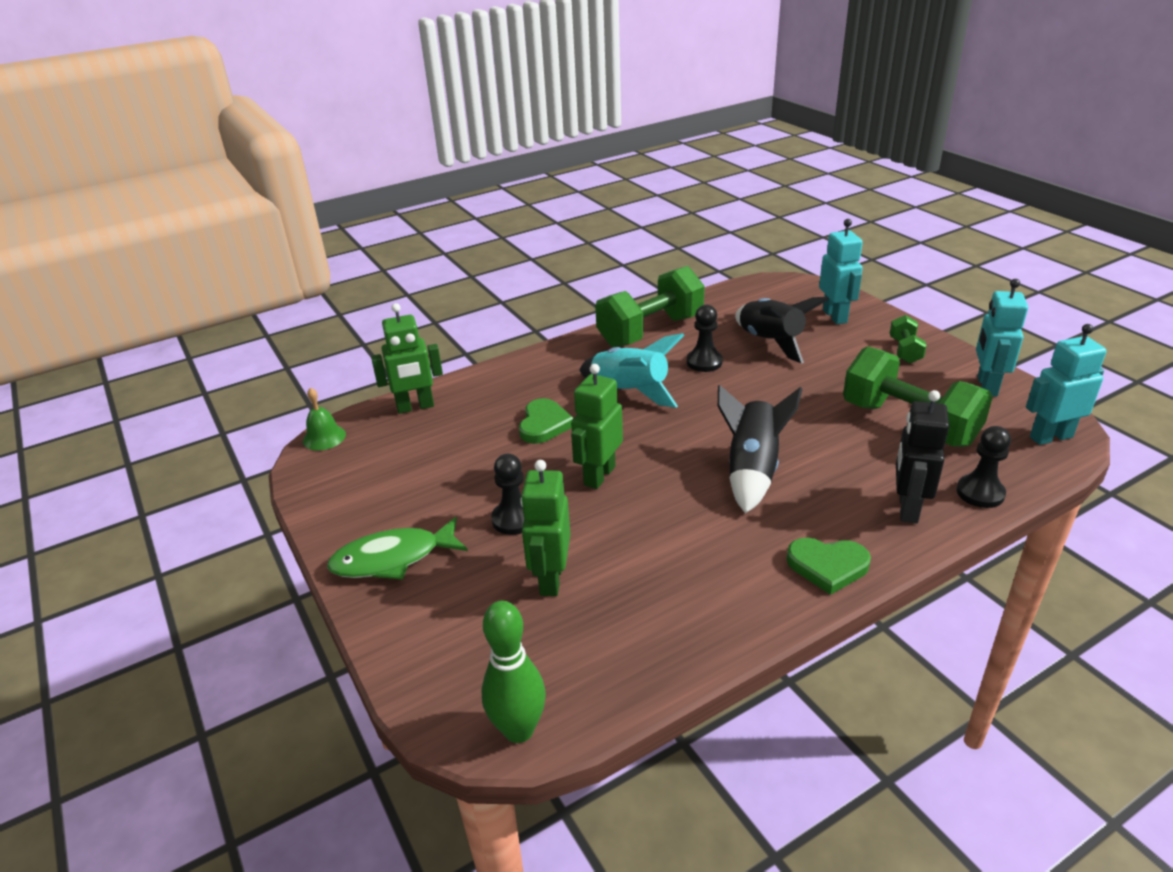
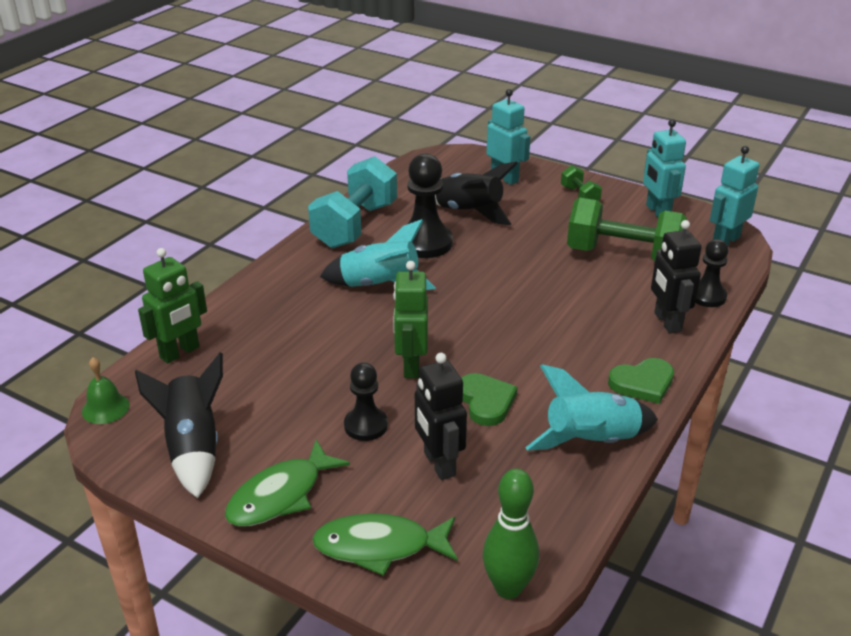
camera: 30 degrees left, 0 degrees up
green heart [519,398,573,444] -> green heart moved to [461,373,517,426]
green robot [520,460,571,596] -> black robot [415,353,467,480]
green dumbbell [595,266,705,347] -> turquoise dumbbell [308,156,397,249]
black pawn [687,305,723,372] -> black pawn [408,153,453,258], size x1.61
black rocket [718,385,803,514] -> black rocket moved to [135,353,223,498]
none -> green fish [312,513,458,576]
none -> turquoise rocket [525,364,658,451]

